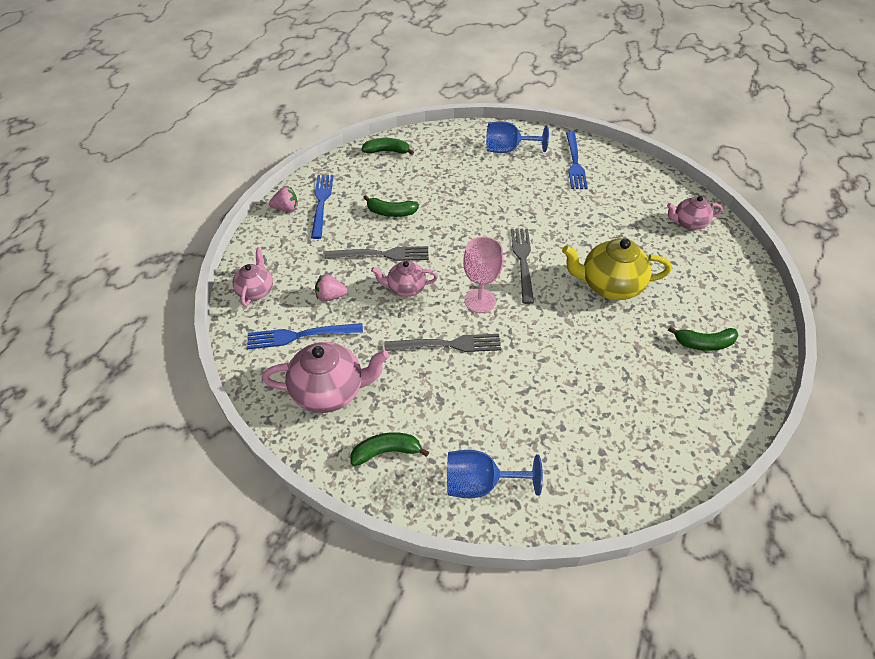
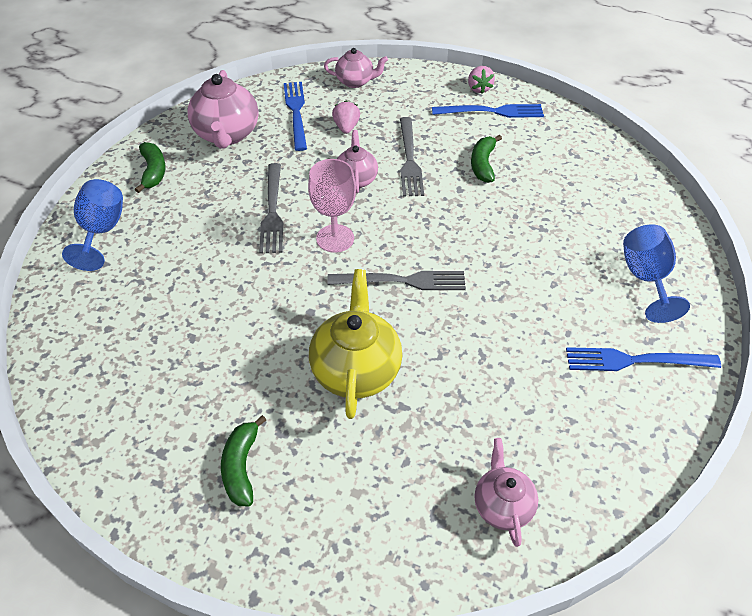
camera: 90 degrees right, 0 degrees up
green banana [361,138,414,155] -> none

